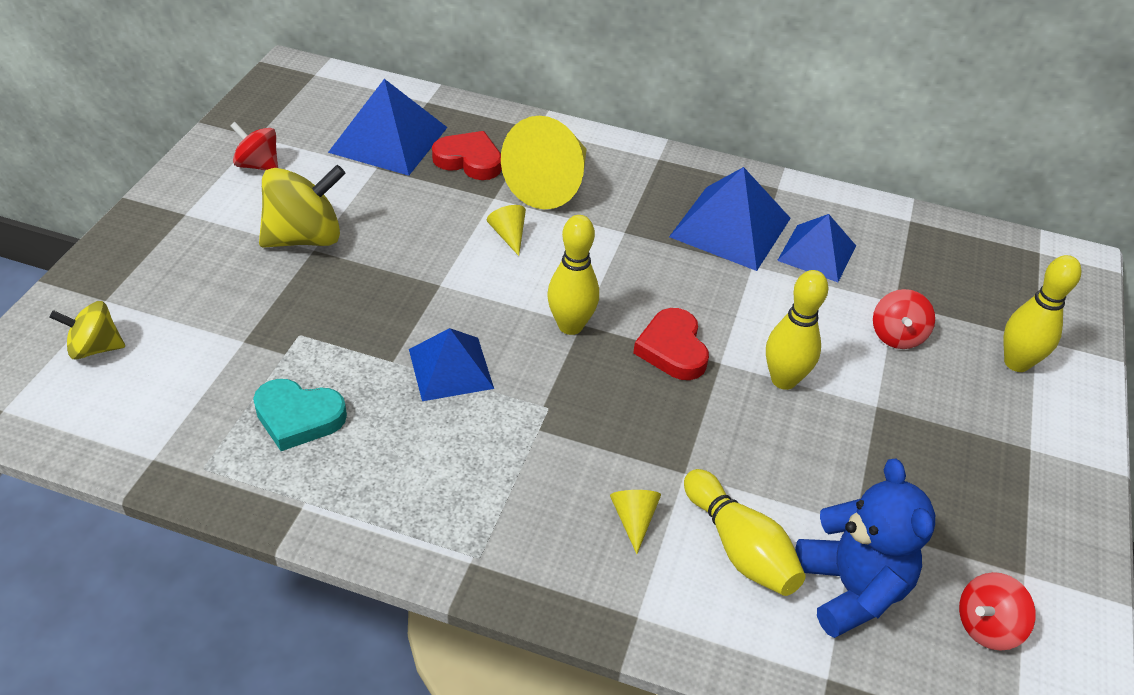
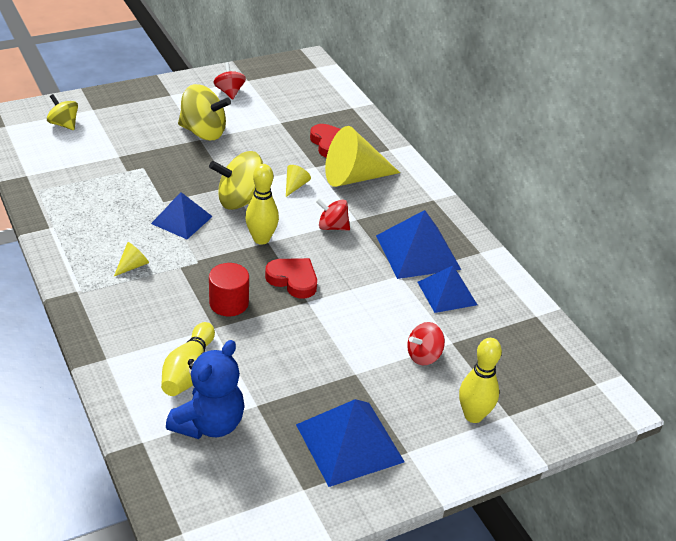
camera: 45 degrees right, 5 degrees down
turquoise heart [253,379,347,451] -> none
blue pyramid [328,79,448,176] -> blue pyramid moved to [296,399,405,487]
yellow cone [610,490,661,554] -> yellow cone moved to [114,242,149,276]
red heart [633,308,709,380] -> red heart turned 90 degrees clockwise [265,258,317,299]
yellow bowling pin [766,270,828,390] -> none
red spinning top [959,572,1035,651] -> red spinning top moved to [316,198,350,231]
none -> yellow spinning top [209,151,263,210]
none -> red cylinder [209,263,249,316]

